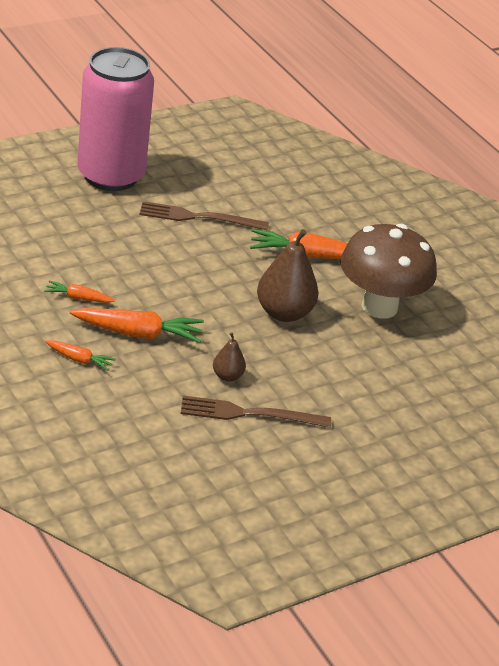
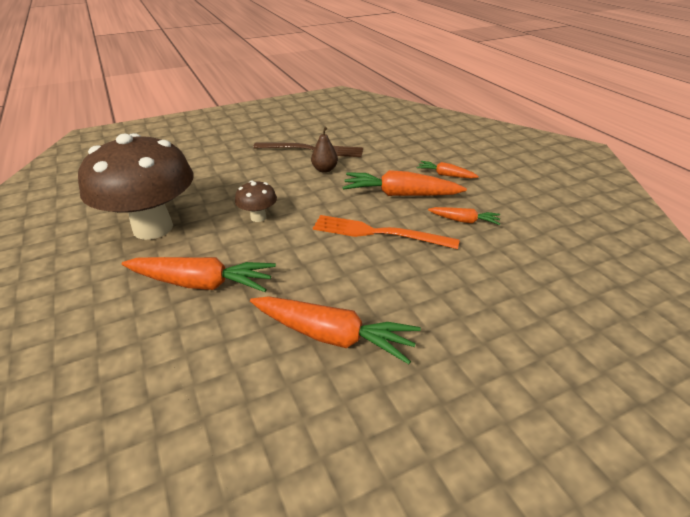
camera: 170 degrees left, 0 degrees up
pink can [78,47,154,191] -> none
brown fork [140,201,269,231] -> orange carrot [250,296,421,364]
brown pear [257,229,319,322] -> brown mushroom [235,181,277,222]
none -> orange fork [313,215,460,249]

